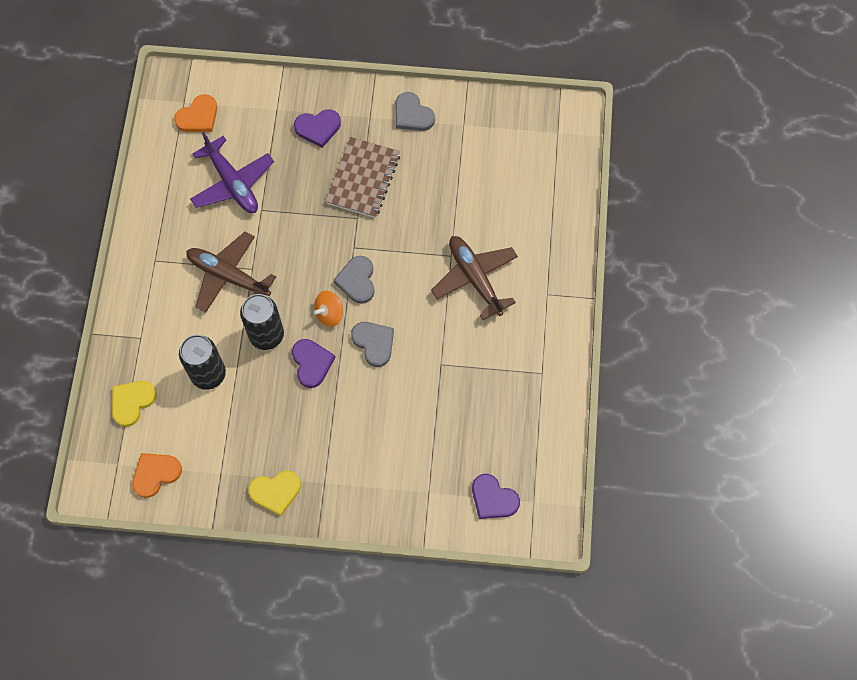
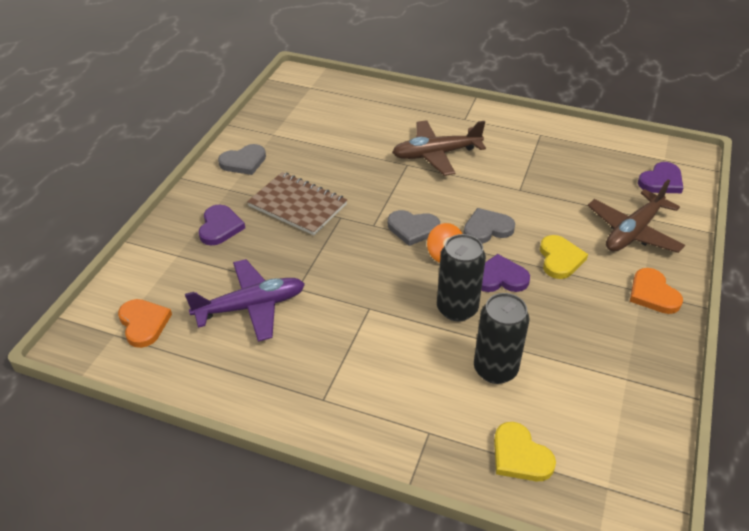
camera: 75 degrees left, 25 degrees down
orange heart [132,453,182,498] -> orange heart moved to [630,268,683,314]
brown plane [186,232,276,313] -> brown plane moved to [588,179,685,253]
yellow heart [248,471,301,516] -> yellow heart moved to [540,235,588,279]

